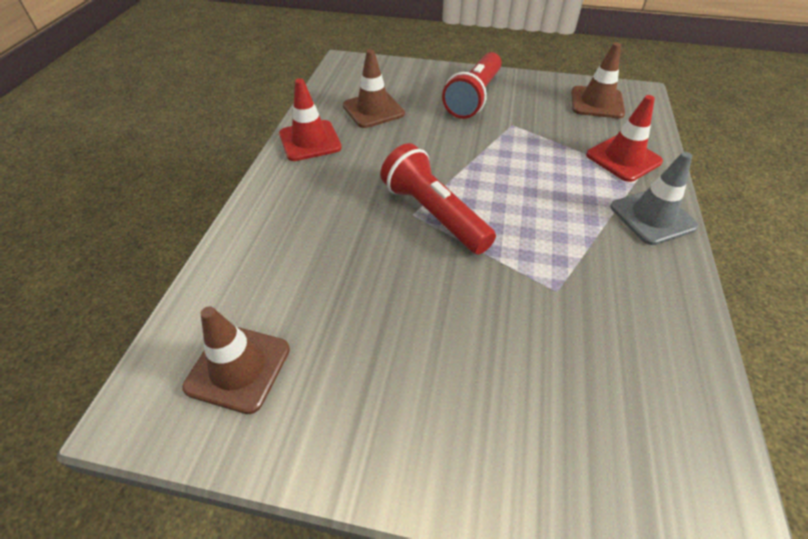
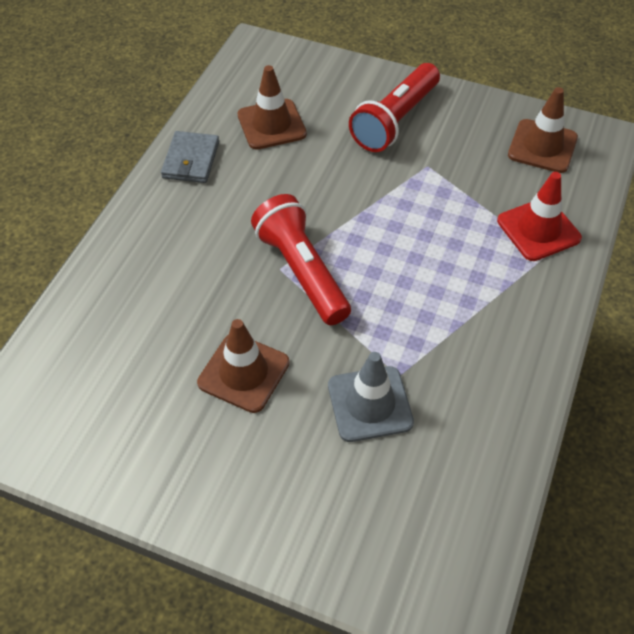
camera: 10 degrees right, 5 degrees up
brown traffic cone [182,306,290,414] -> brown traffic cone moved to [197,319,290,413]
red traffic cone [279,78,342,161] -> grey wallet [161,131,219,183]
grey traffic cone [610,152,698,245] -> grey traffic cone moved to [328,352,414,442]

